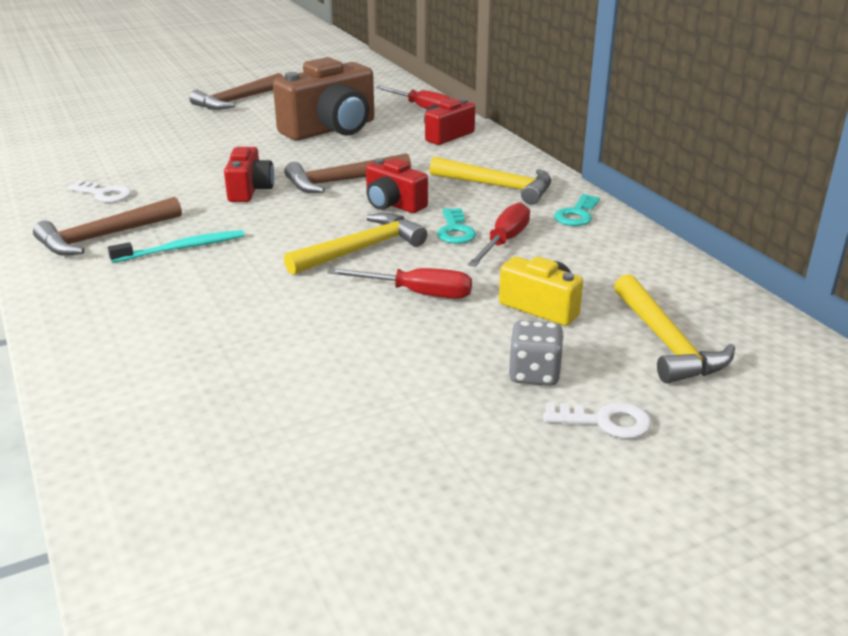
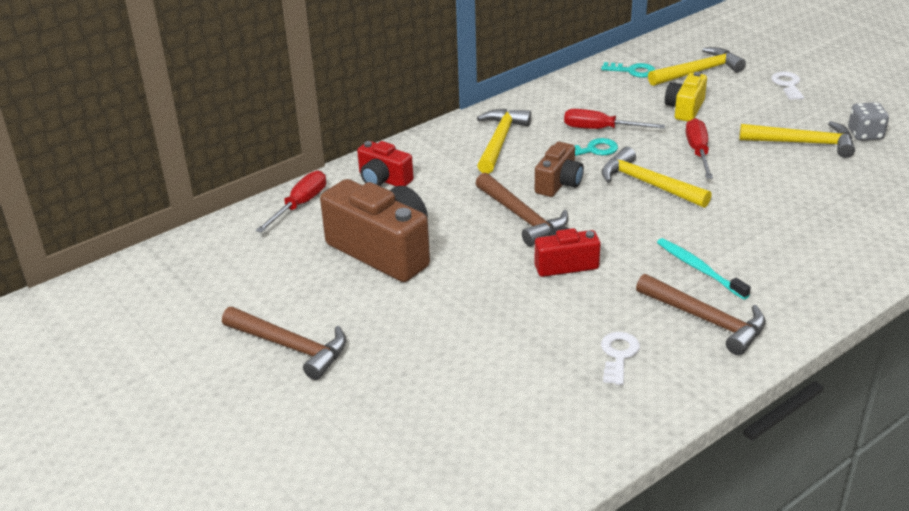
camera: 100 degrees left, 5 degrees up
red camera [366,158,428,213] -> brown camera [535,142,584,197]
grey dice [508,320,564,386] -> grey dice moved to [848,102,889,141]
turquoise key [554,194,600,226] -> turquoise key moved to [601,62,655,78]
none -> yellow hammer [739,121,855,158]

